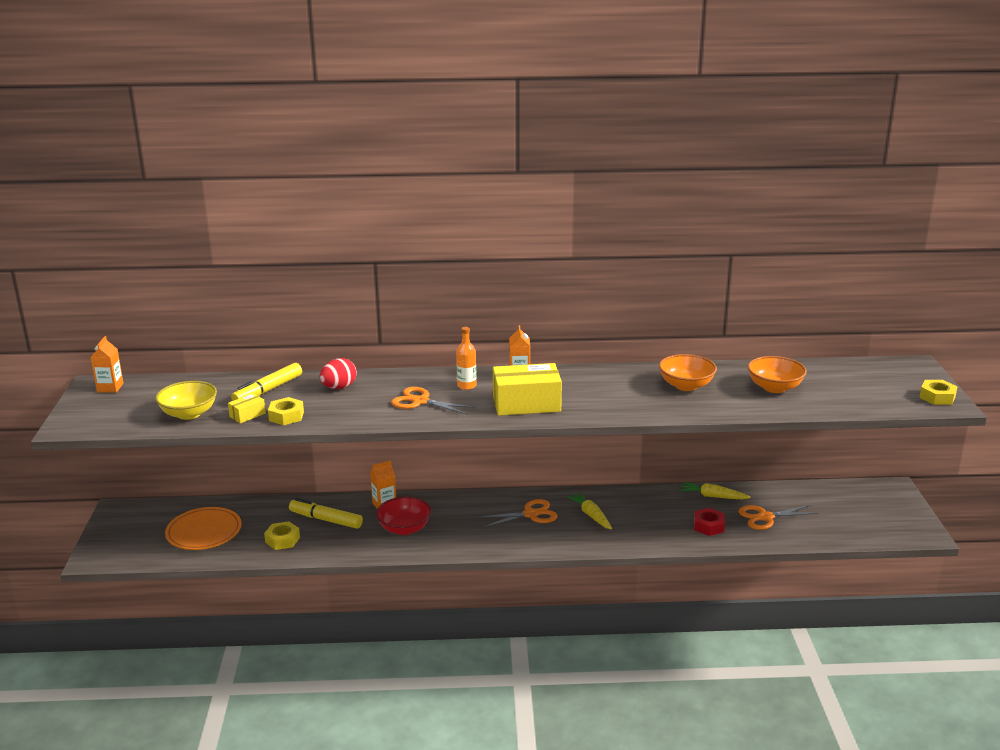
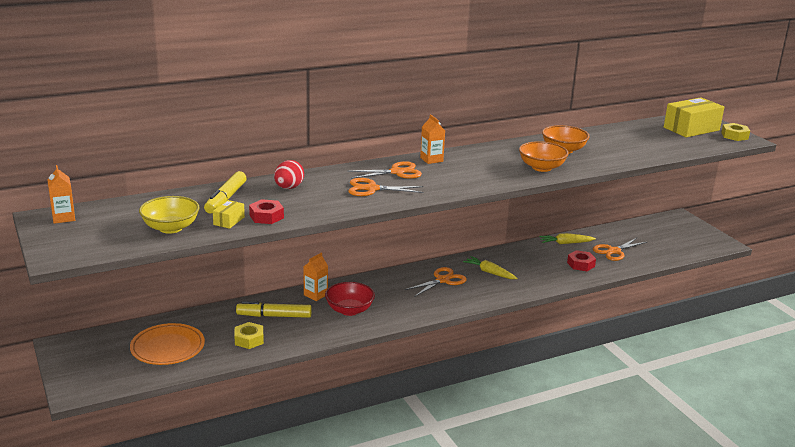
camera: 25 degrees left, 0 degrees up
yellow nut [268,397,304,425] -> red nut [249,199,284,224]
orange bottle [456,327,477,390] -> orange scissors [348,161,422,179]
yellow box [493,363,562,416] -> yellow box moved to [664,97,724,137]
orange bowl [748,356,807,393] -> orange bowl moved to [519,141,569,172]

